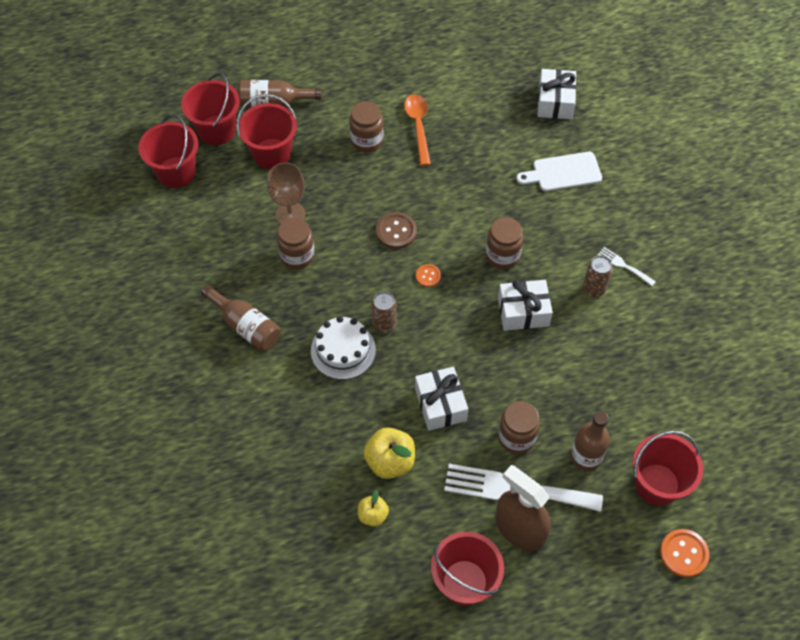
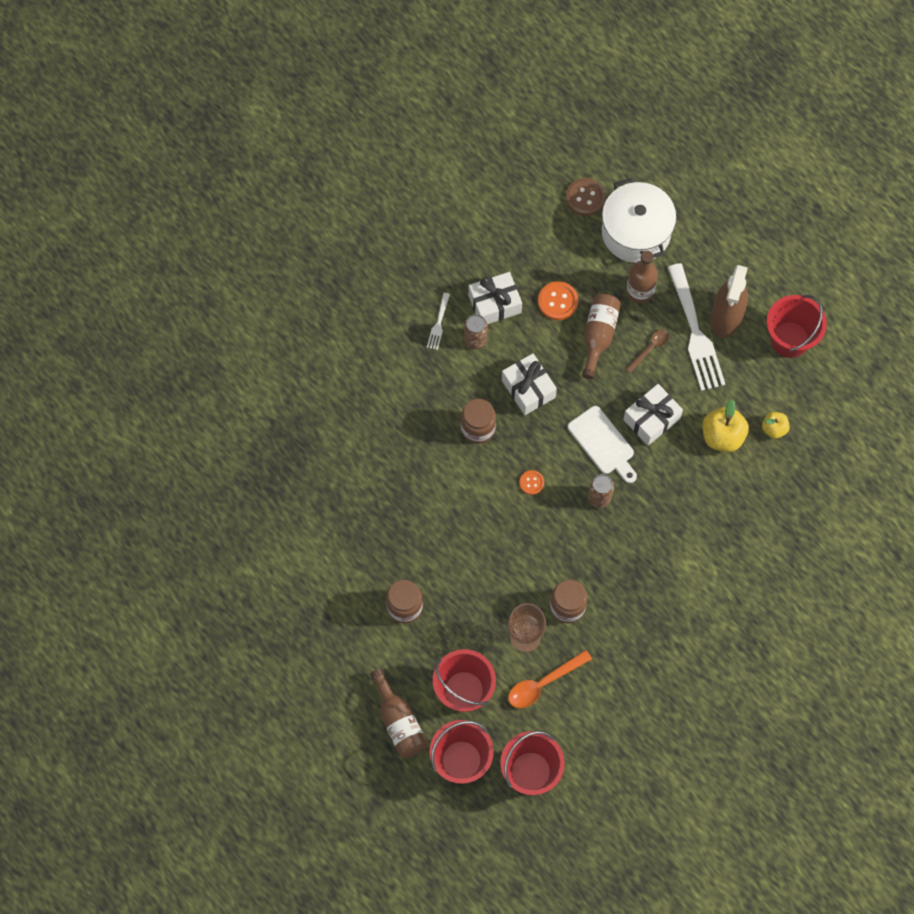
camera: 115 degrees left, 10 degrees up
brown bottle [201,285,280,351] -> brown bottle moved to [582,294,621,379]
white cake [311,316,376,380] -> none
brown button [376,212,417,249] -> brown button moved to [566,178,606,216]
orange spoon [404,94,431,166] -> orange spoon moved to [508,650,592,708]
brown jar [498,401,540,454] -> brown spoon [626,329,669,373]
white cutting board [516,152,602,191] -> white cutting board moved to [568,406,637,483]
white gift [537,69,576,119] -> white gift moved to [469,272,522,324]
red bucket [633,431,703,506] -> white pot [602,178,677,263]
orange button [660,529,709,577] -> orange button moved to [538,281,578,320]

